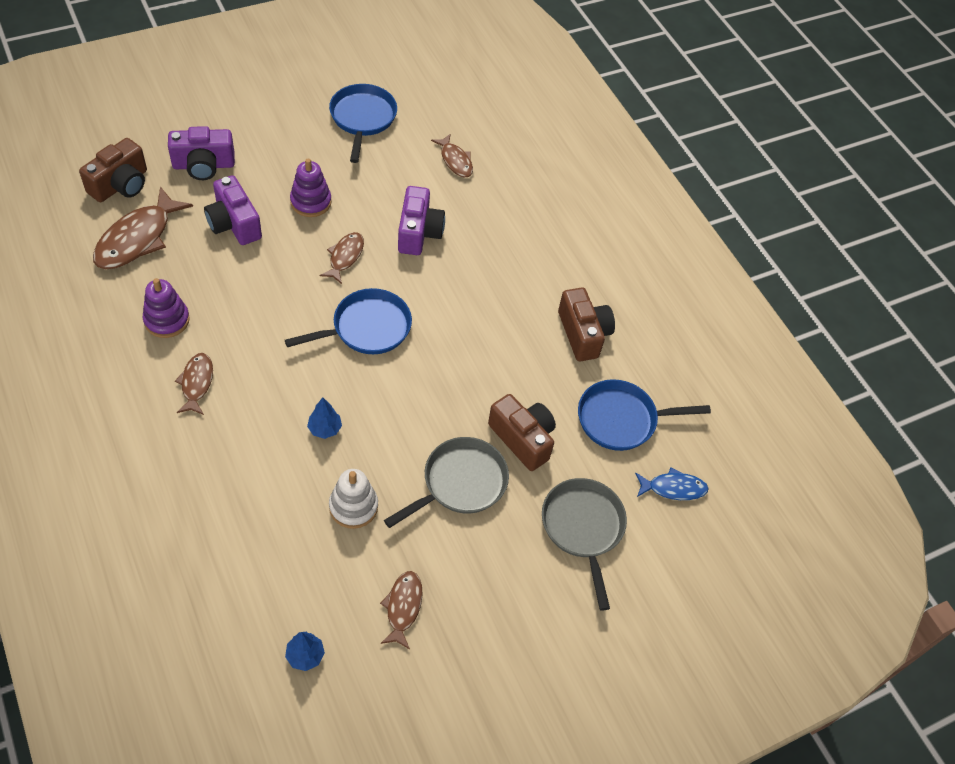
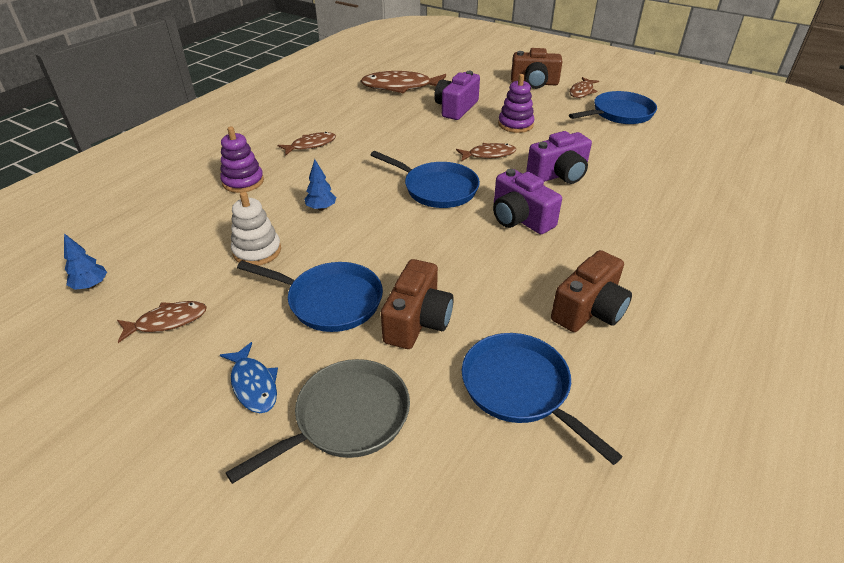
camera: 65 degrees right, 15 degrees down
brown camera [79,138,147,202] -> brown camera moved to [511,48,562,89]
purple stacking toy [143,278,190,338] -> purple stacking toy moved to [220,126,264,193]
purple camera [168,126,235,180] -> purple camera moved to [493,169,562,234]
grey pan [384,437,509,528] -> blue pan [237,261,383,332]
brown fish [431,134,473,177] -> brown fish moved to [570,77,599,98]
blue fish [635,467,709,500] -> blue fish moved to [220,342,278,413]

